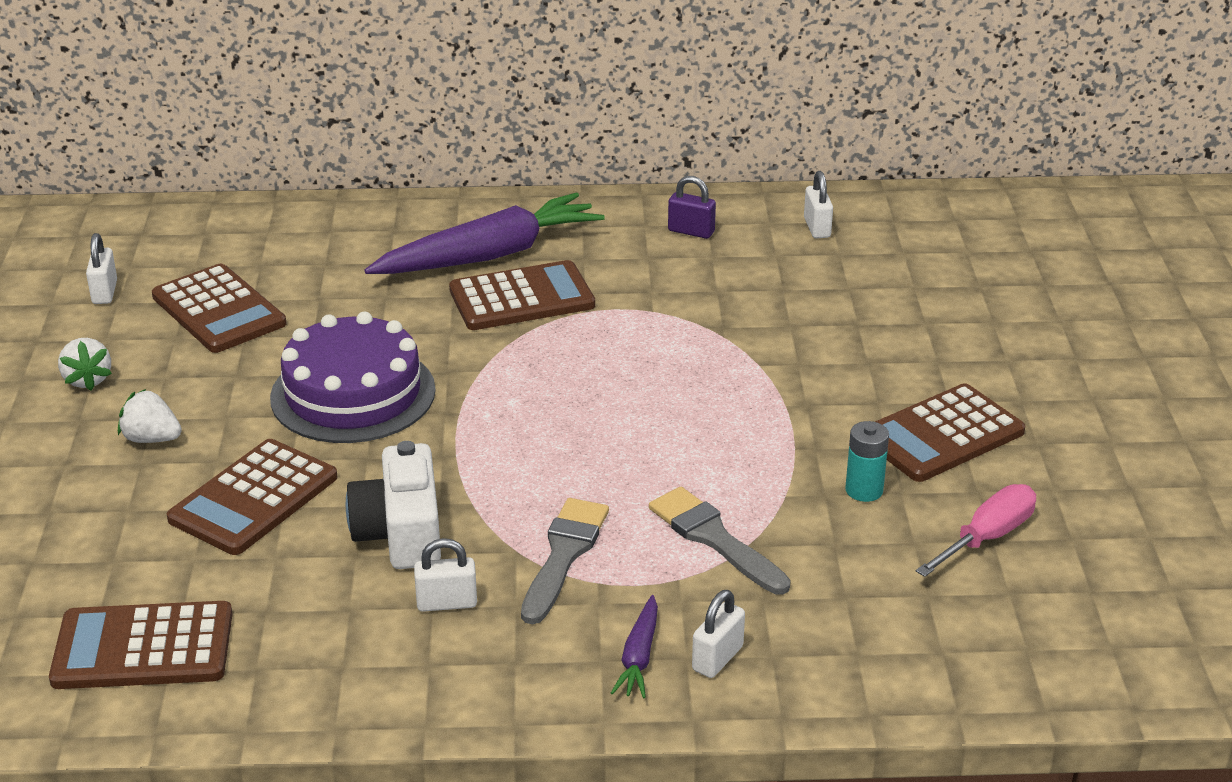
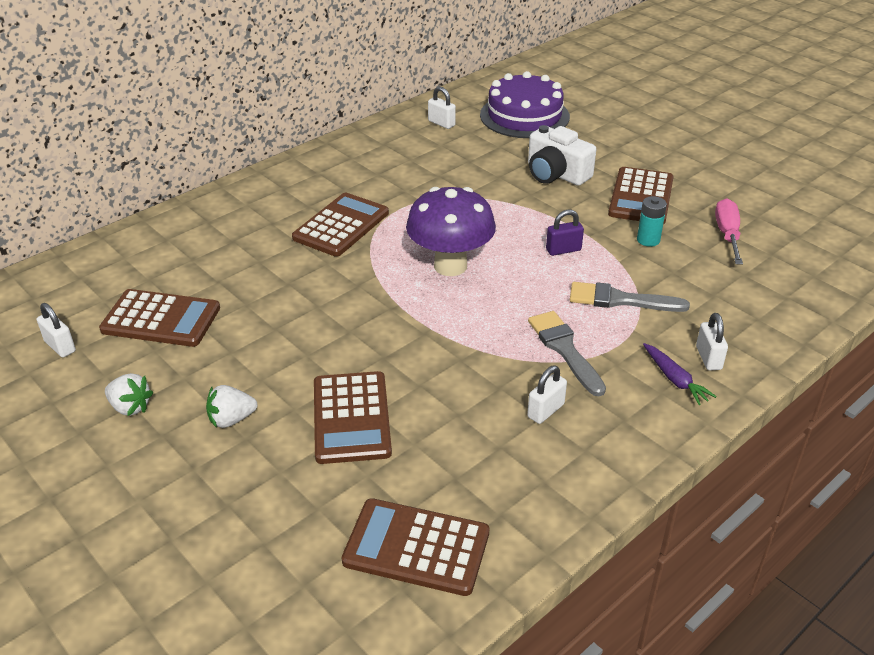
camera: 40 degrees left, 5 degrees up
brown calculator [49,601,233,689] -> brown calculator turned 60 degrees clockwise [342,498,489,596]
purple cake [270,312,436,443] -> purple cake moved to [480,71,570,138]
white camera [346,441,441,569] -> white camera moved to [528,125,596,186]
purple carrot [364,192,605,274] -> none
purple padlock [668,176,716,239] -> purple padlock moved to [546,210,584,256]
none -> purple mushroom [406,187,496,276]

